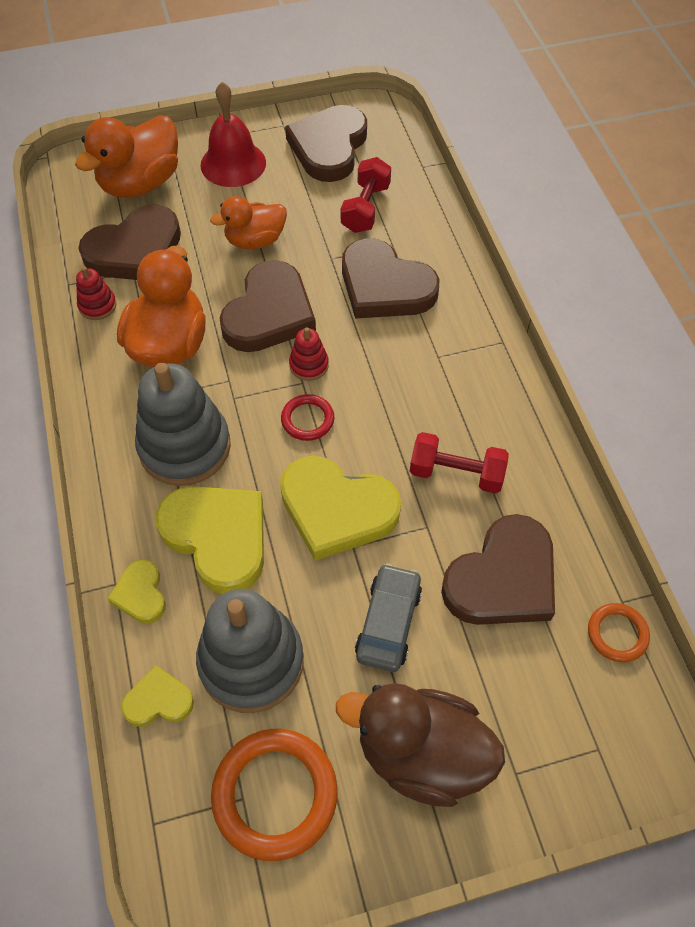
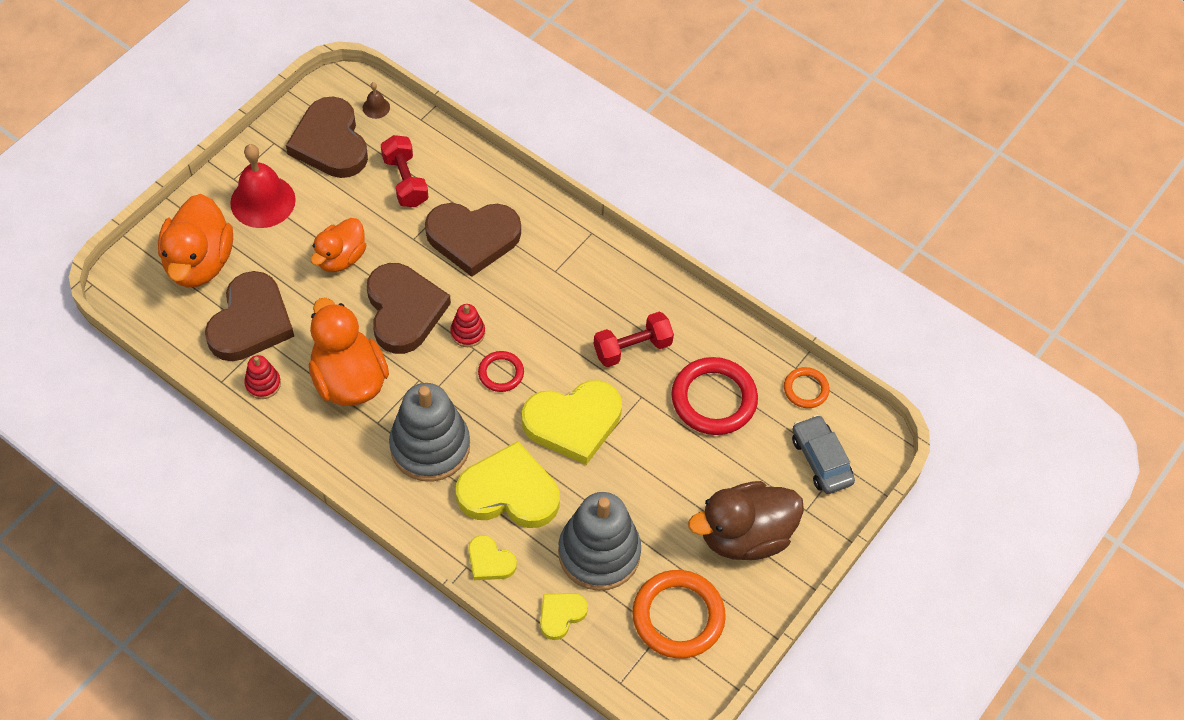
camera: 40 degrees left, 0 degrees up
grey car [355,563,422,672] -> grey car moved to [792,415,855,494]
brown heart [441,514,555,625] -> red ring [671,357,758,435]
none -> brown bell [363,82,390,119]

